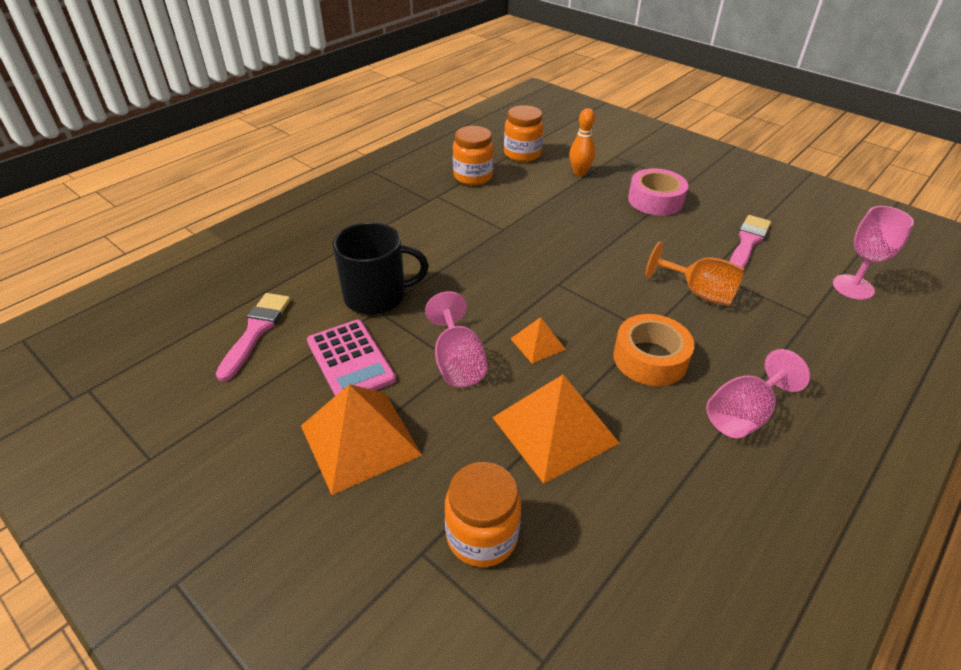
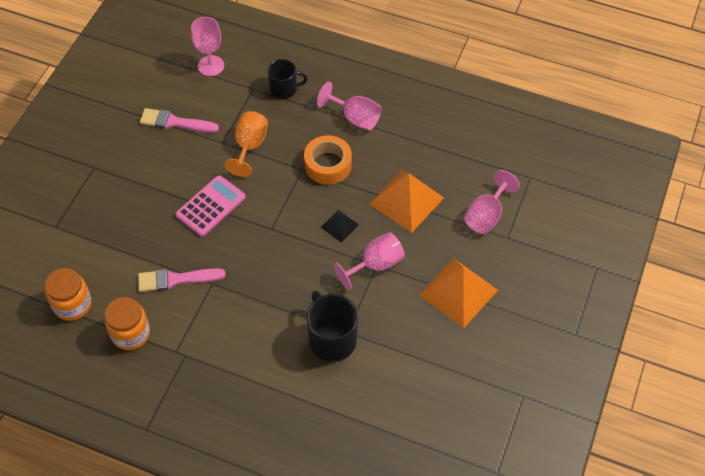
camera: 110 degrees left, 15 degrees up
pink brush [216,293,291,382] -> pink brush moved to [138,268,226,292]
pink calculator [307,320,396,396] -> pink calculator moved to [175,175,246,237]
orange jar [445,462,521,567] -> pink goblet [464,170,520,234]
orange pyramid [510,317,566,364] -> black pyramid [321,210,359,242]
orange bowling pin [569,108,595,176] -> none
pink tape [628,168,688,216] -> none
none -> black mug [268,59,307,99]

